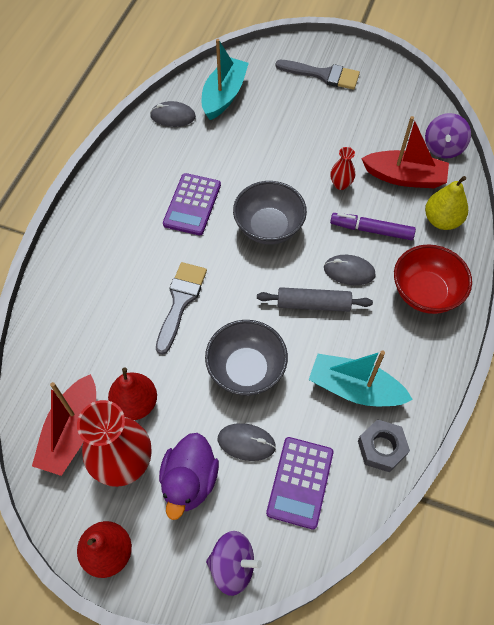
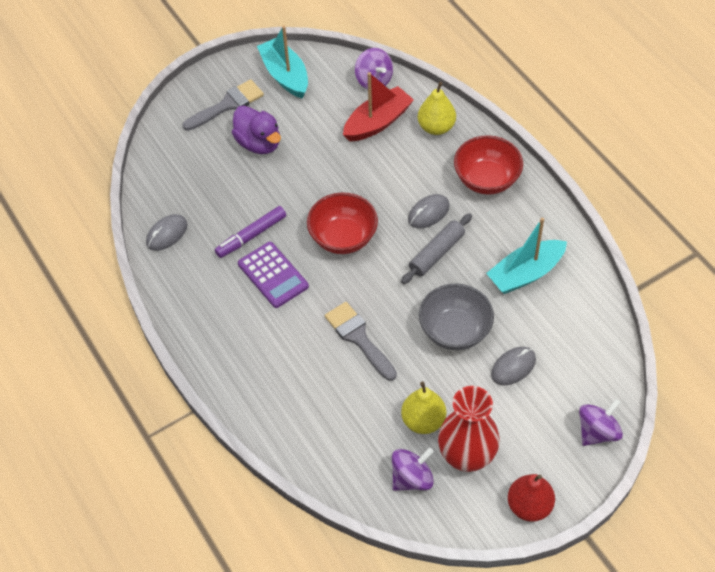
camera: 50 degrees left, 5 degrees down
red boat [32,374,96,476] -> purple spinning top [392,447,434,491]
red pear [108,368,157,420] -> yellow pear [401,382,446,434]
purple duck [159,433,219,520] -> purple duck moved to [232,106,281,154]
turquoise boat [202,39,249,120] -> turquoise boat moved to [257,25,308,98]
grey bowl [233,181,307,245] -> red bowl [307,192,378,254]
purple calculator [266,437,333,530] -> none
red vase [330,147,355,190] -> none
purple marker [330,213,416,240] -> purple marker moved to [215,206,286,258]
grey nut [358,419,410,472] -> none

